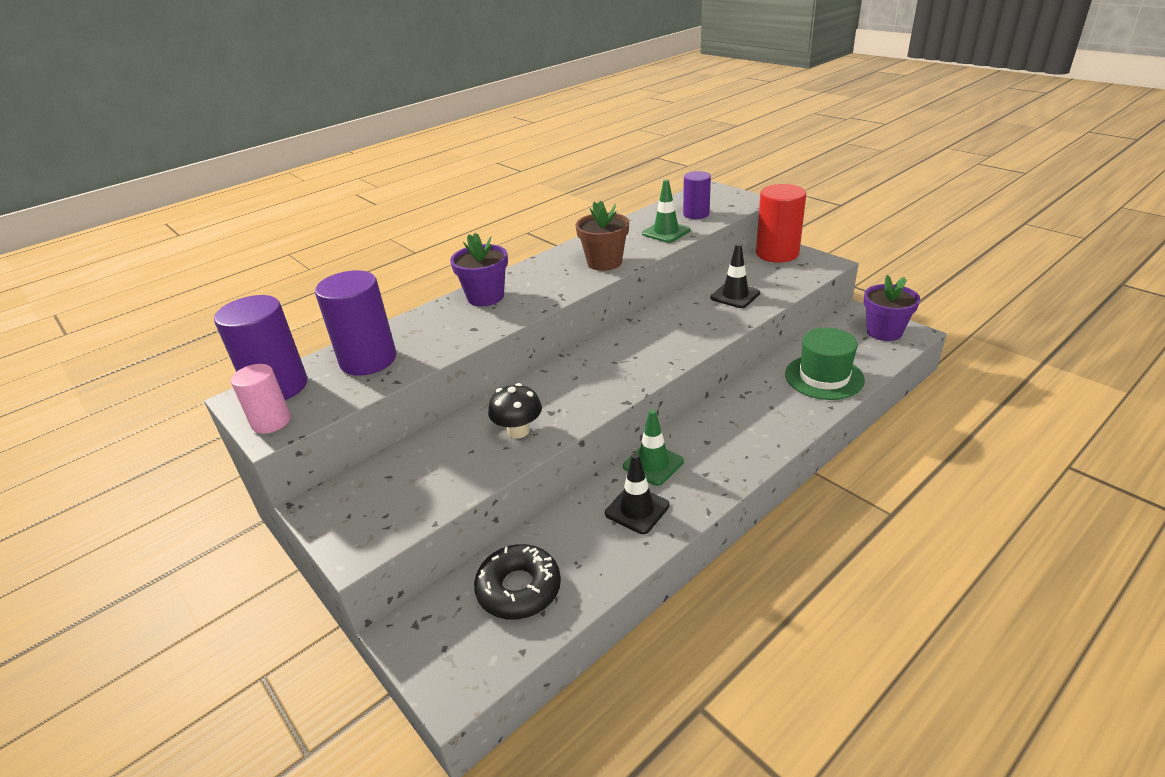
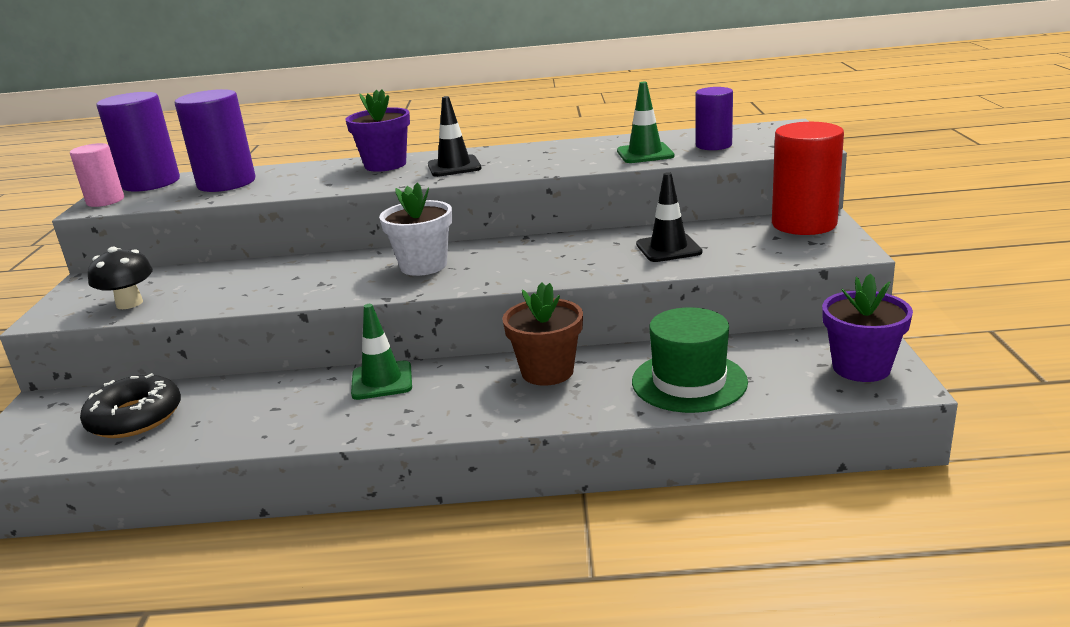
camera: 40 degrees right, 10 degrees down
black mushroom [488,383,542,438] -> black mushroom moved to [88,247,153,309]
brown flower pot [575,200,629,271] -> brown flower pot moved to [502,283,583,386]
black traffic cone [605,453,670,534] -> black traffic cone moved to [428,96,481,177]
none -> white flower pot [379,183,452,276]

